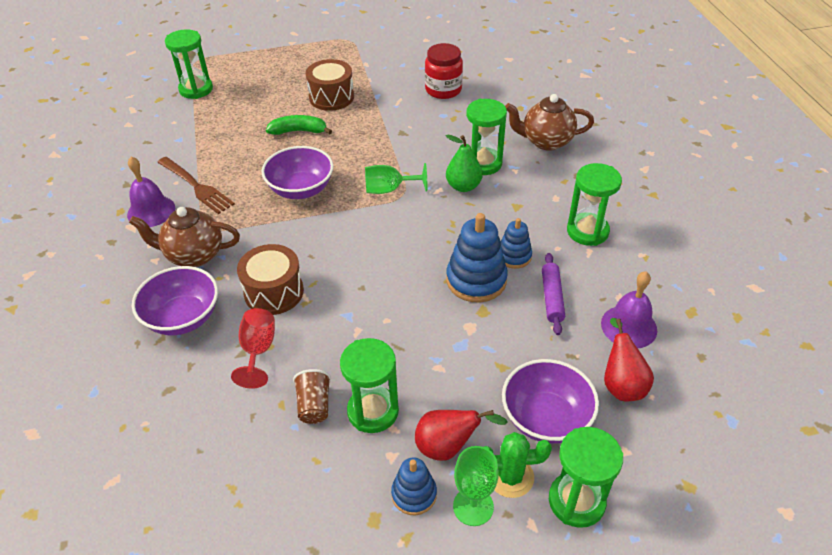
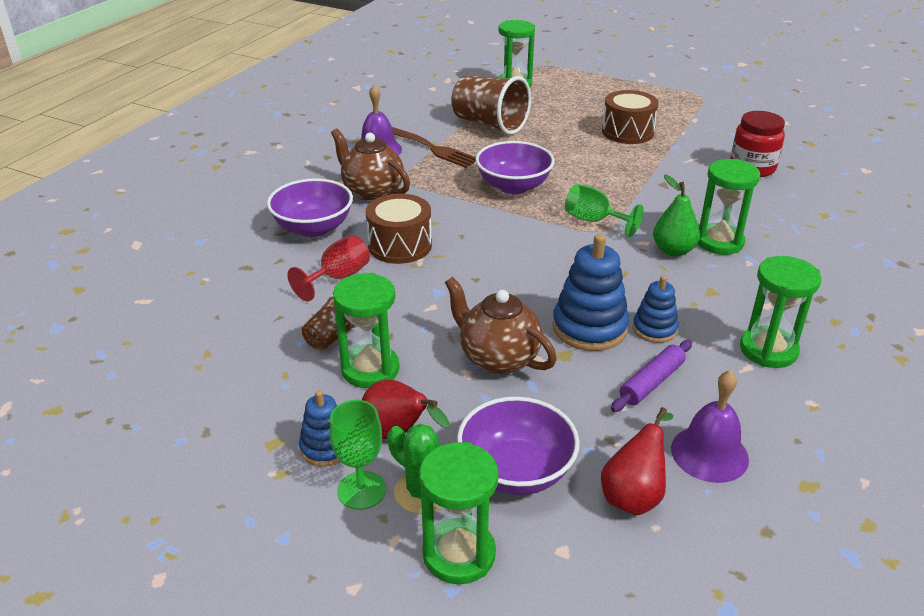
camera: 40 degrees right, 10 degrees down
brown fork [157,157,235,214] -> brown fork turned 45 degrees counterclockwise [392,127,476,168]
green banana [266,115,332,135] -> none
brown teapot [505,94,594,151] -> brown teapot moved to [445,277,557,375]
none -> brown cup [451,75,531,135]

